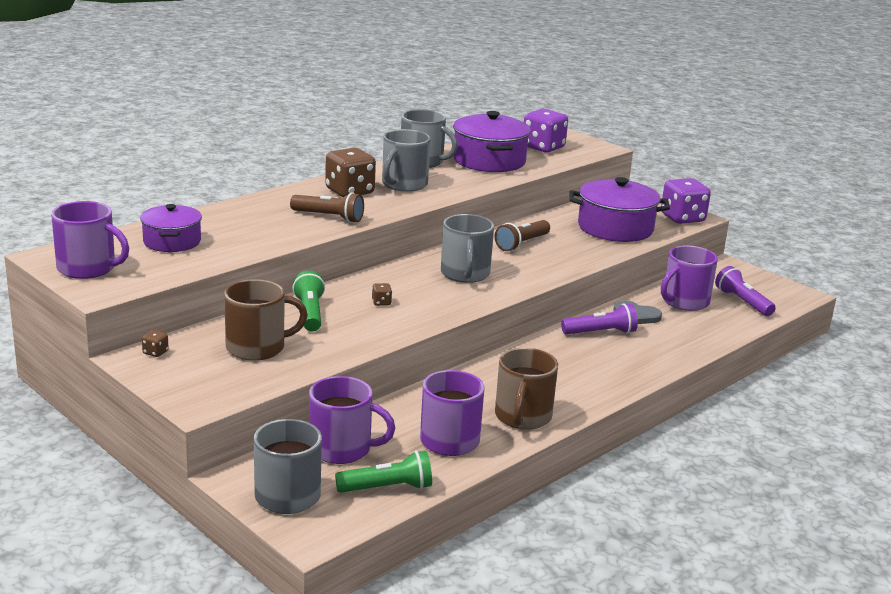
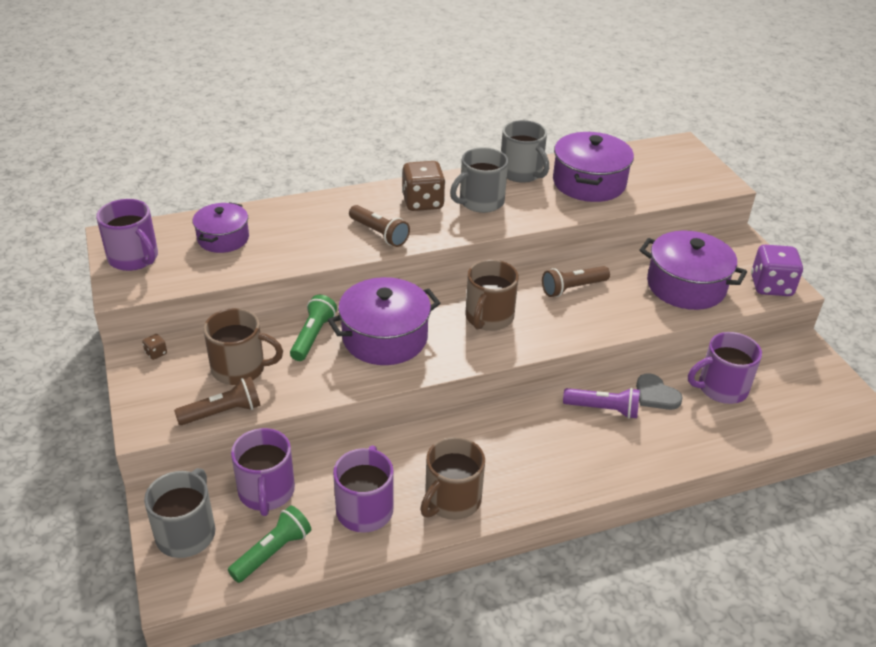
camera: 25 degrees right, 15 degrees up
purple mug [309,376,395,464] -> purple mug turned 45 degrees clockwise [231,428,295,516]
green flashlight [335,451,432,493] -> green flashlight turned 60 degrees counterclockwise [228,505,311,583]
brown dice [372,283,392,306] -> purple pot [328,277,441,365]
grey mug [441,214,494,283] -> brown mug [465,260,519,331]
purple dice [524,109,568,153] -> none
purple flashlight [715,266,776,316] -> none
none -> brown flashlight [174,377,261,425]

